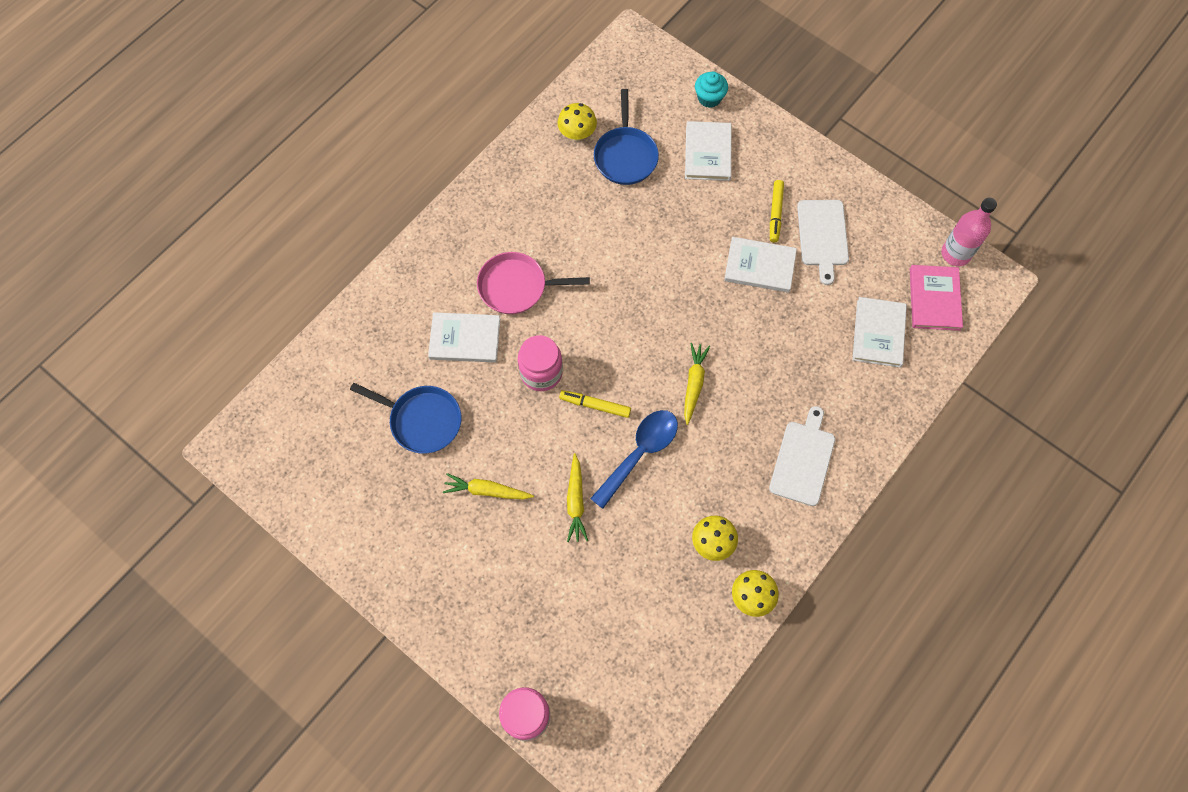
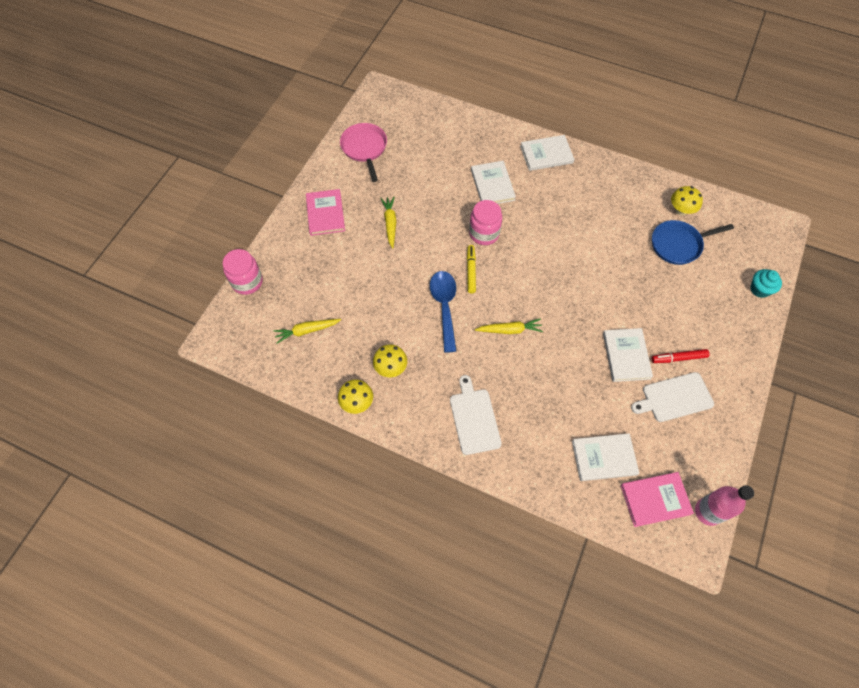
camera: 75 degrees right, 5 degrees down
blue pan [350,383,462,454] -> none
pink pan [477,252,590,314] -> pink pan moved to [340,123,387,182]
yellow carrot [567,453,588,542] -> yellow carrot moved to [273,319,341,344]
blue spoon [590,410,678,509] -> blue spoon turned 120 degrees counterclockwise [430,271,456,353]
white book [685,121,732,181] -> white book moved to [520,135,574,171]
white cutting board [769,406,835,506] -> white cutting board turned 105 degrees counterclockwise [450,375,502,455]
yellow marker [770,180,784,242] -> red marker [652,349,709,363]
none -> pink book [306,189,345,236]

